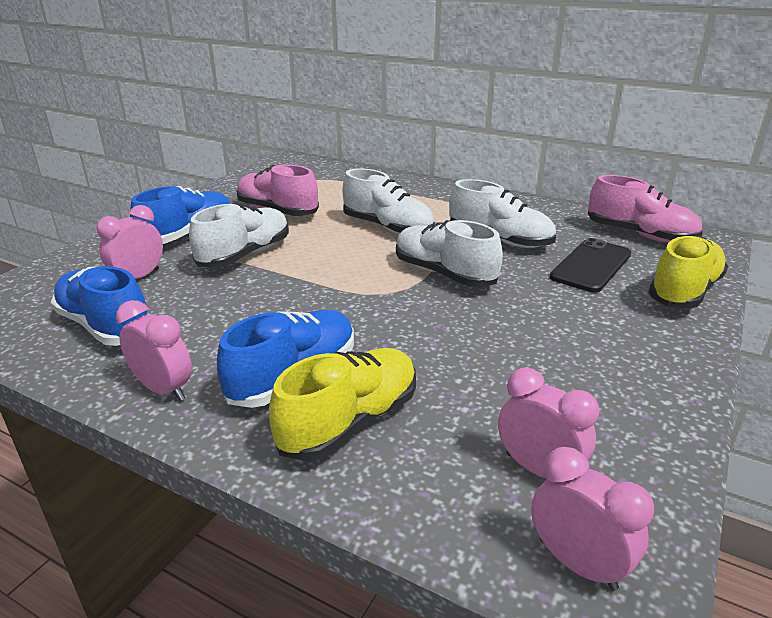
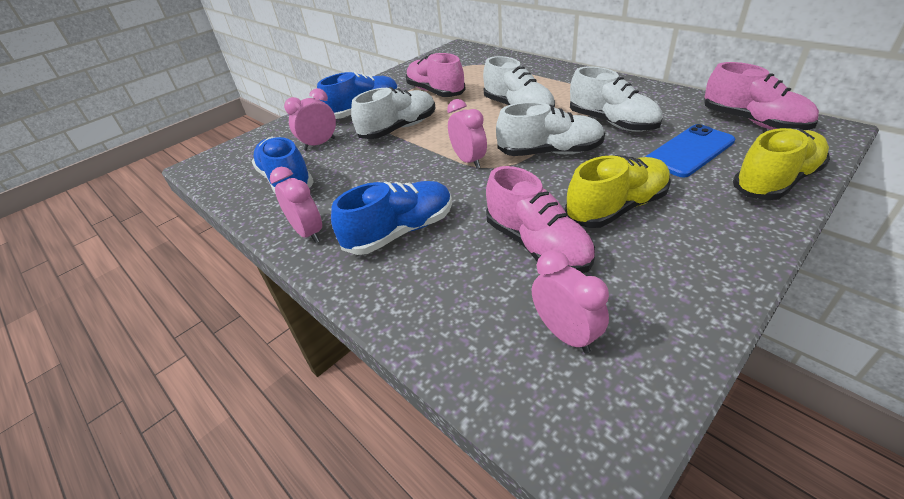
camera: 20 degrees right, 10 degrees up
yellow shoe [269,348,416,461] -> yellow shoe moved to [565,155,671,228]
white shoe [396,220,503,287] -> white shoe turned 120 degrees clockwise [496,102,605,156]
pink clock [531,447,654,591] -> pink clock moved to [447,99,487,168]
black phone [550,238,631,293] -> blue phone [646,124,735,177]
none -> pink shoe [486,166,595,273]

